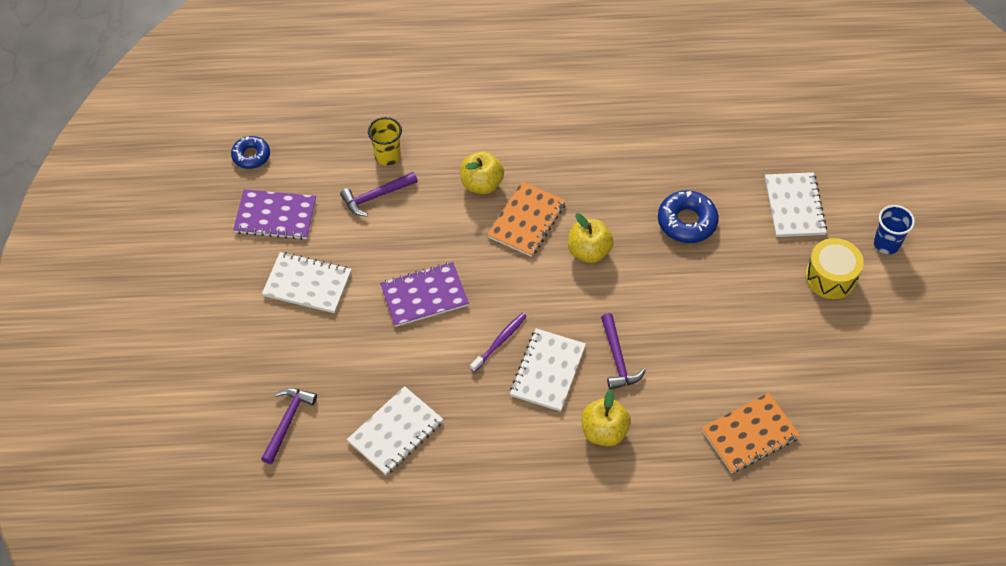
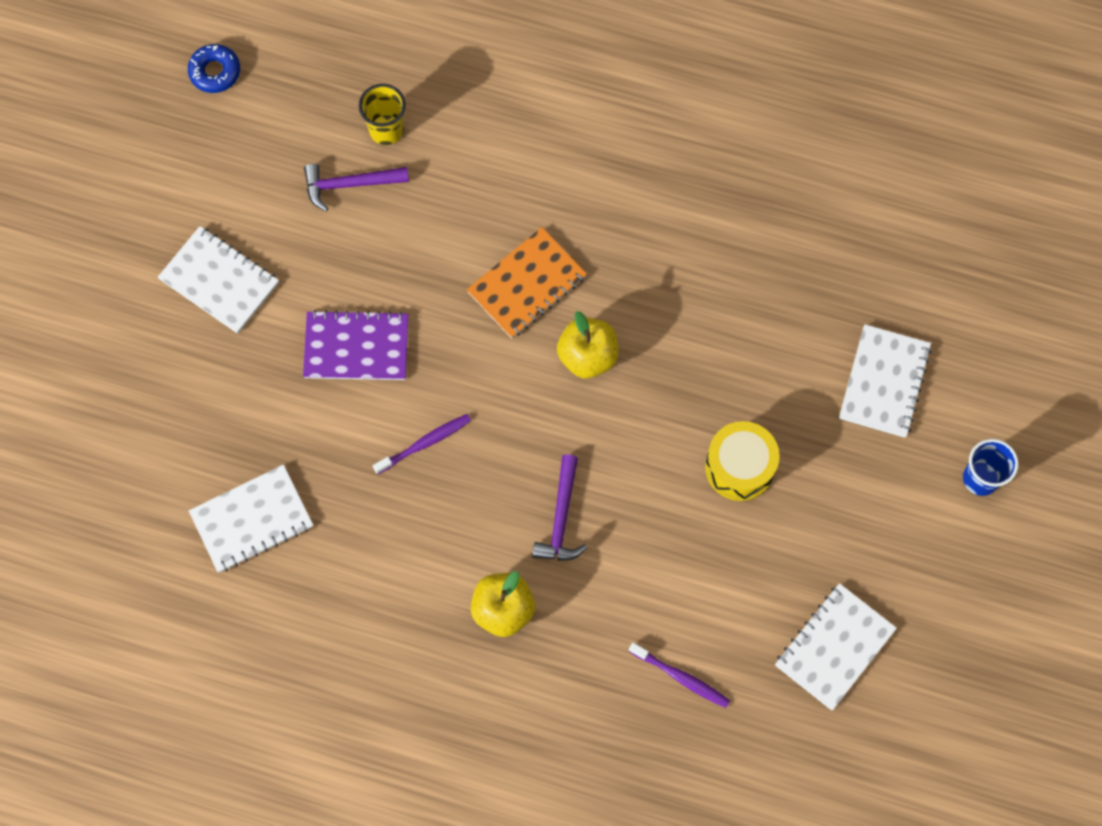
camera: 20 degrees right, 15 degrees up
purple notebook [233,189,316,240] -> none
purple hammer [261,388,317,464] -> none
yellow apple [460,151,504,194] -> none
white notebook [510,328,586,412] -> white notebook moved to [775,583,897,710]
blue donut [658,190,719,243] -> none
orange notebook [702,393,800,473] -> purple toothbrush [629,643,730,708]
yellow drum [805,238,864,299] -> yellow drum moved to [705,421,780,501]

